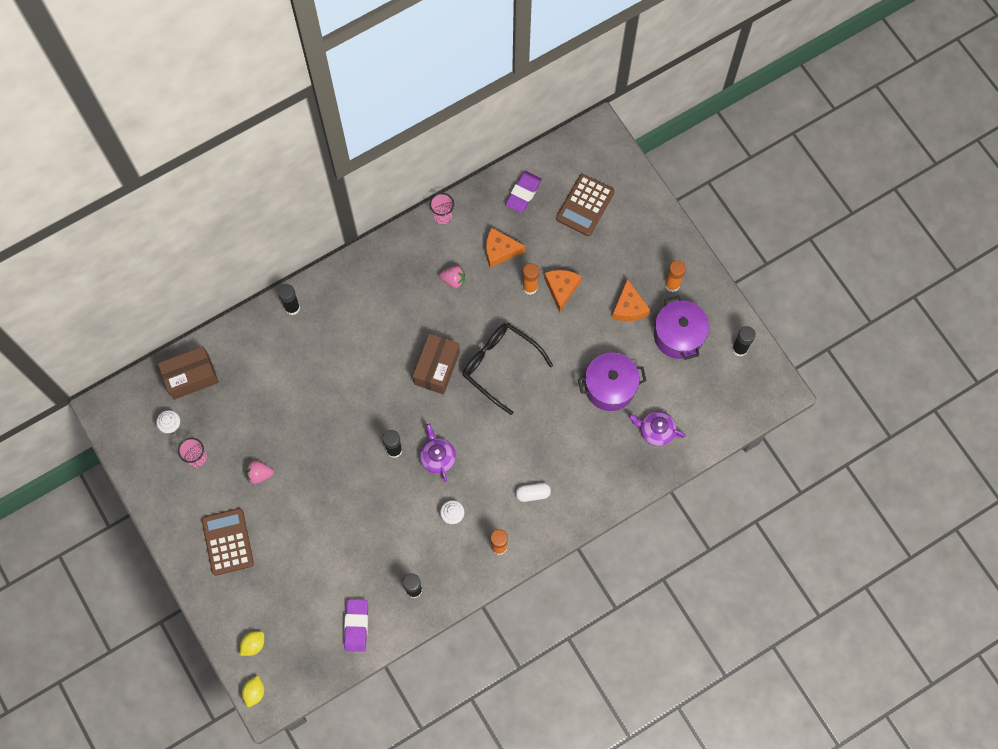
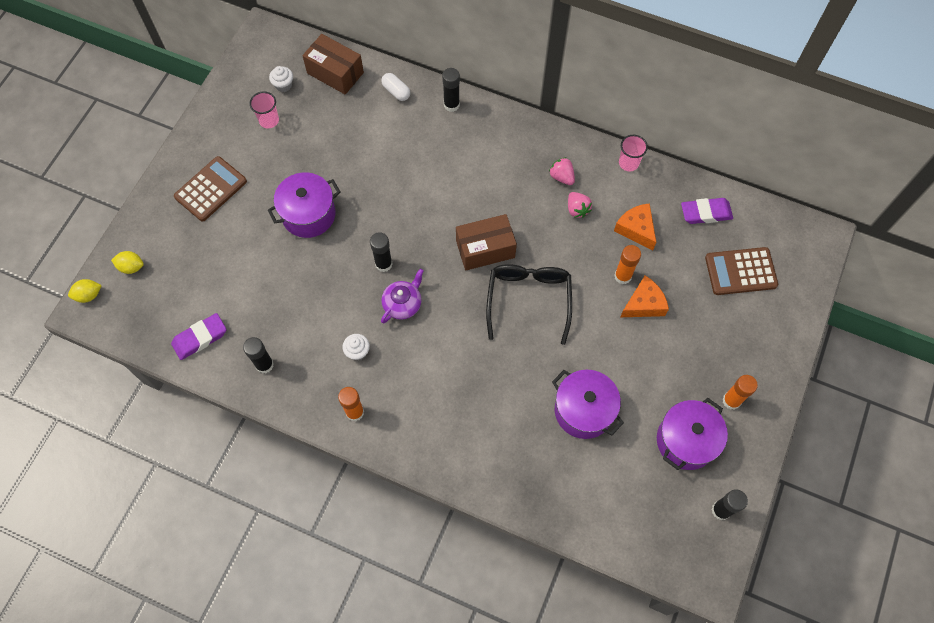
camera: 55 degrees right, 5 degrees down
pink strawberry [246,460,274,484] -> pink strawberry moved to [549,157,575,185]
white capsule [516,483,551,502] -> white capsule moved to [381,73,410,101]
orange cheese [612,278,650,321] -> none
purple teapot [629,411,686,446] -> none
none -> purple pot [268,172,341,238]

